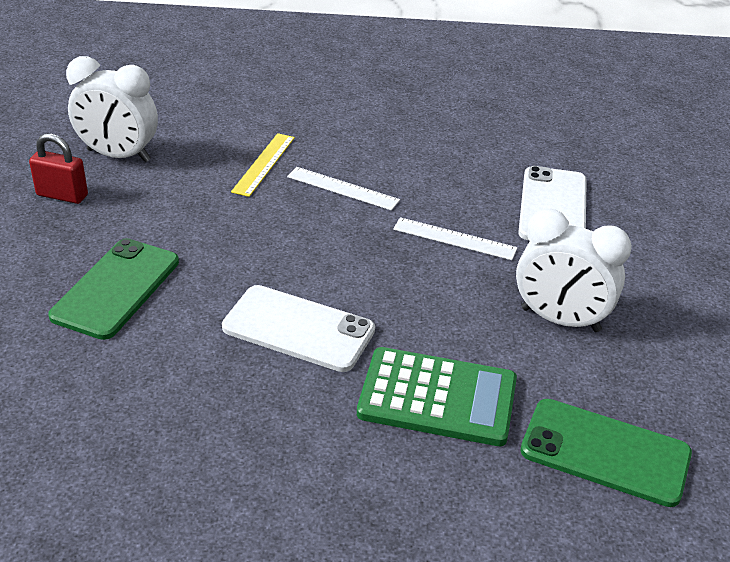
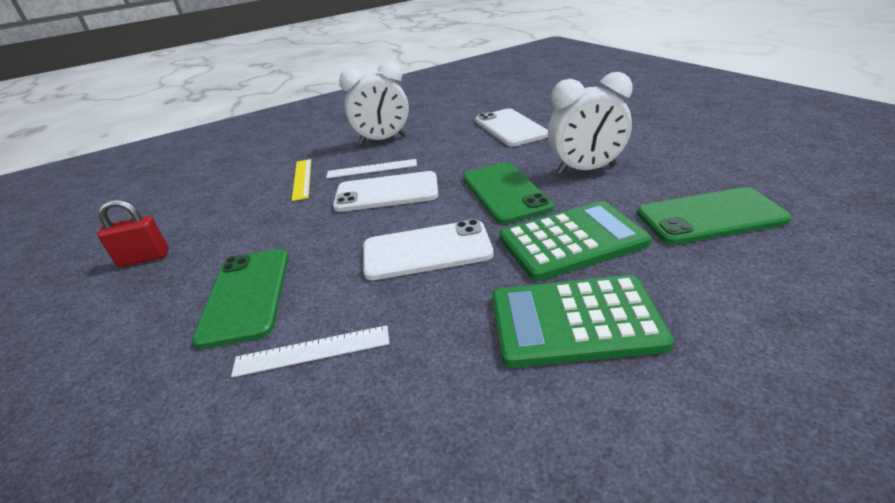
camera: 25 degrees left, 5 degrees down
white clock [66,56,158,162] -> white clock moved to [339,61,409,145]
white ruler [393,217,518,260] -> white ruler moved to [231,325,390,377]
none -> white phone [333,171,438,212]
none -> green phone [463,162,554,224]
none -> green calculator [492,275,674,368]

